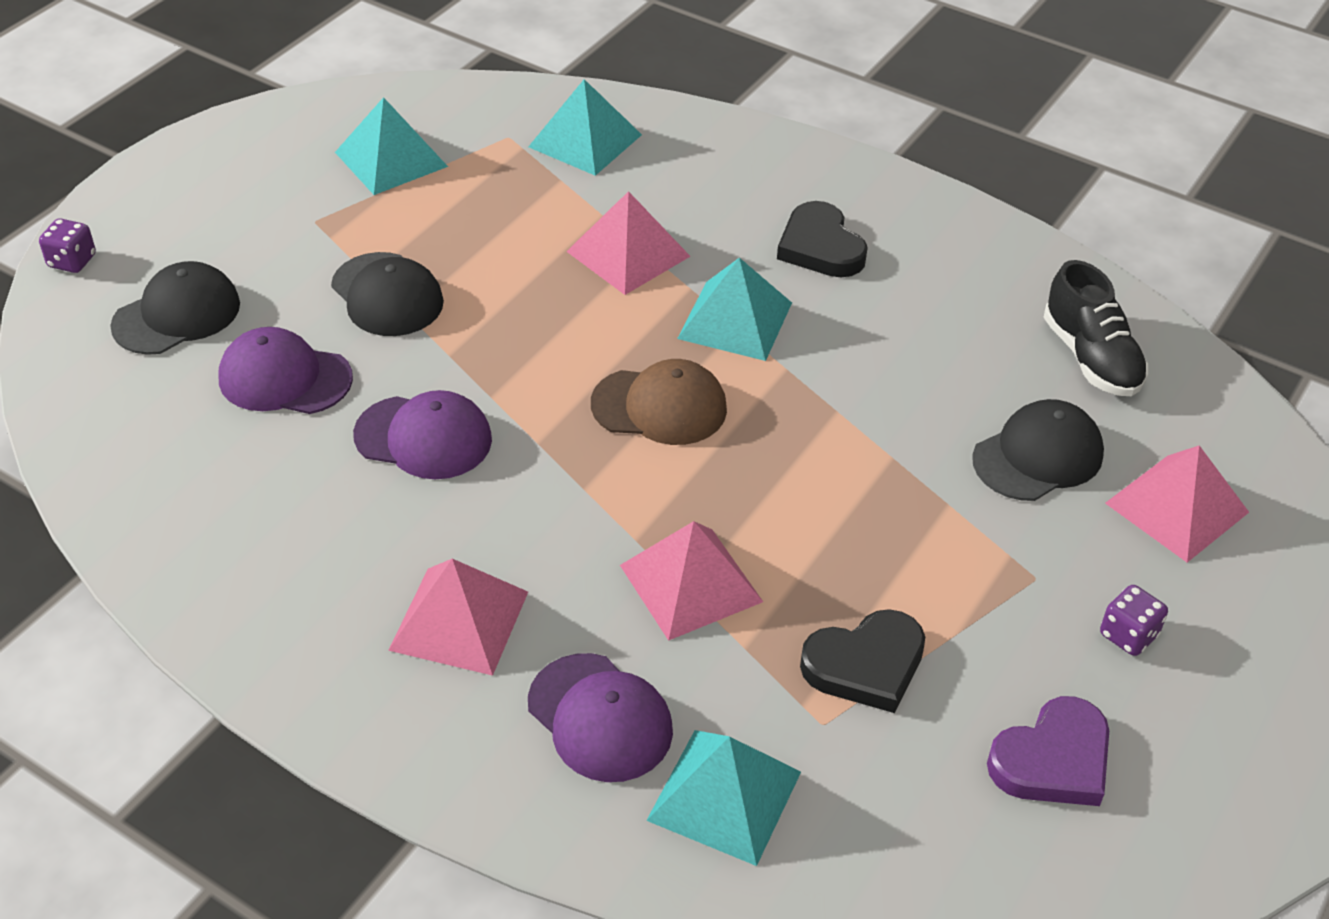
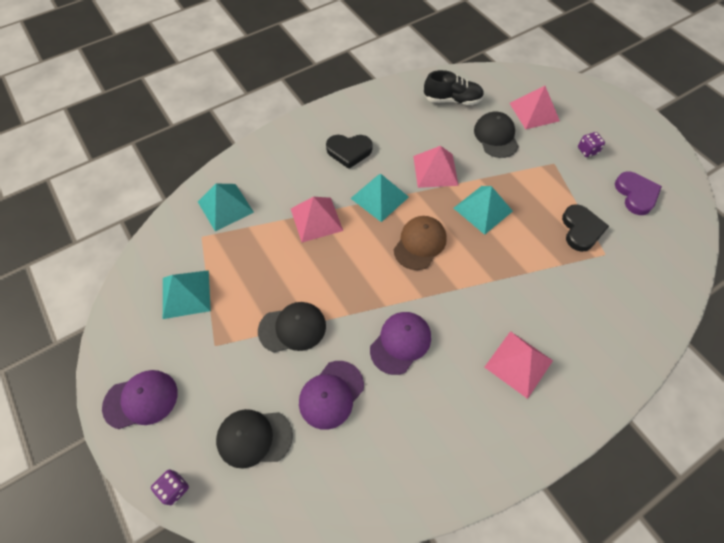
camera: 65 degrees left, 15 degrees up
black cap [110,261,240,355] -> black cap turned 75 degrees counterclockwise [216,409,293,469]
purple cap [528,653,673,782] -> purple cap moved to [102,370,178,429]
pink pyramid [620,521,763,641] -> pink pyramid moved to [413,146,459,188]
turquoise pyramid [646,730,801,866] -> turquoise pyramid moved to [454,186,513,235]

